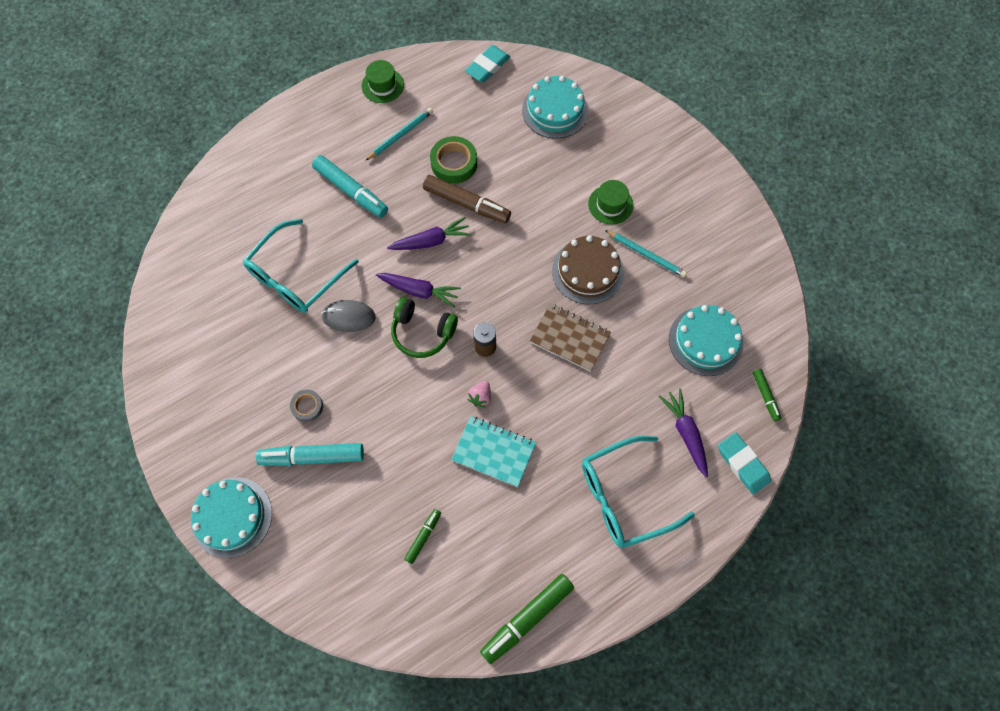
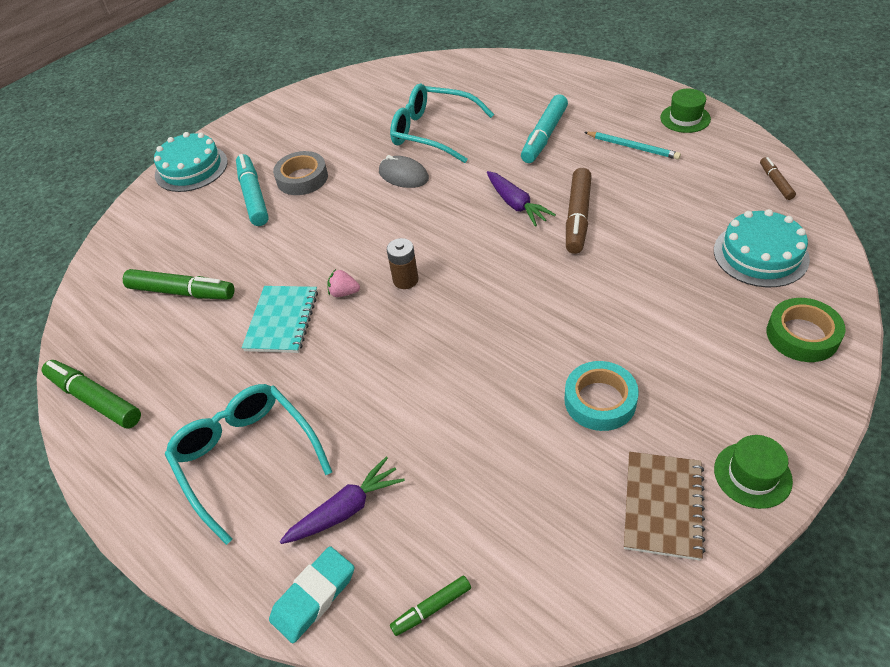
camera: 80 degrees right, 20 degrees down
grey tape [290,390,323,422] -> grey tape [273,151,328,195], size x1.67
grey mouse [321,300,376,332] -> grey mouse turned 45 degrees counterclockwise [379,155,429,188]
purple carrot [376,273,461,308] -> none
green headphones [391,297,458,358] -> none
green marker [404,509,441,564] -> green marker [123,269,234,299], size x1.87
green tape [430,136,477,184] -> green tape moved to [767,298,846,362]
turquoise eraser [465,45,510,82] -> brown marker [760,157,796,200]
brown notebook [530,303,611,372] -> brown notebook moved to [624,452,705,561]
brown cake [552,235,624,304] -> none
green hat [588,180,634,225] -> green hat moved to [714,435,793,509]
turquoise pencil [605,230,687,278] -> turquoise tape [564,361,639,431]
turquoise cake [669,305,743,376] -> none

